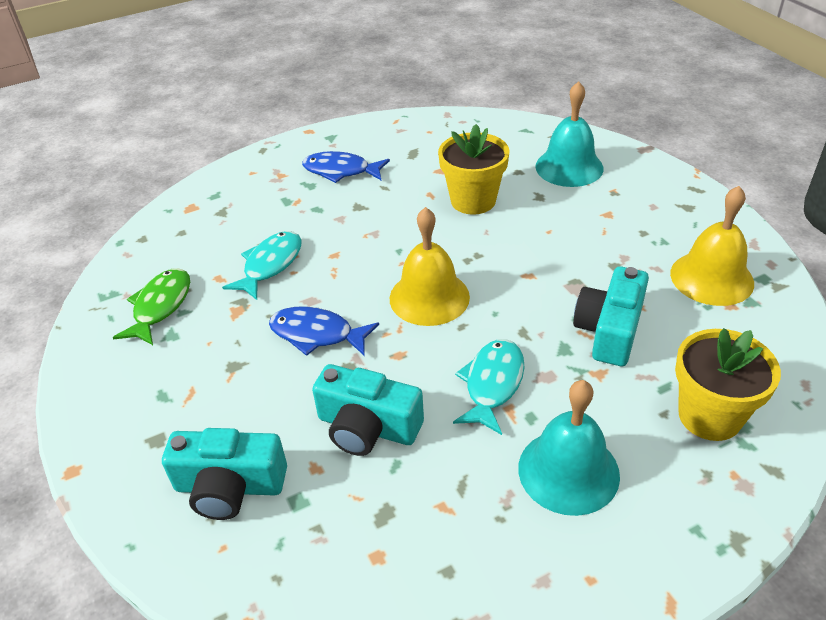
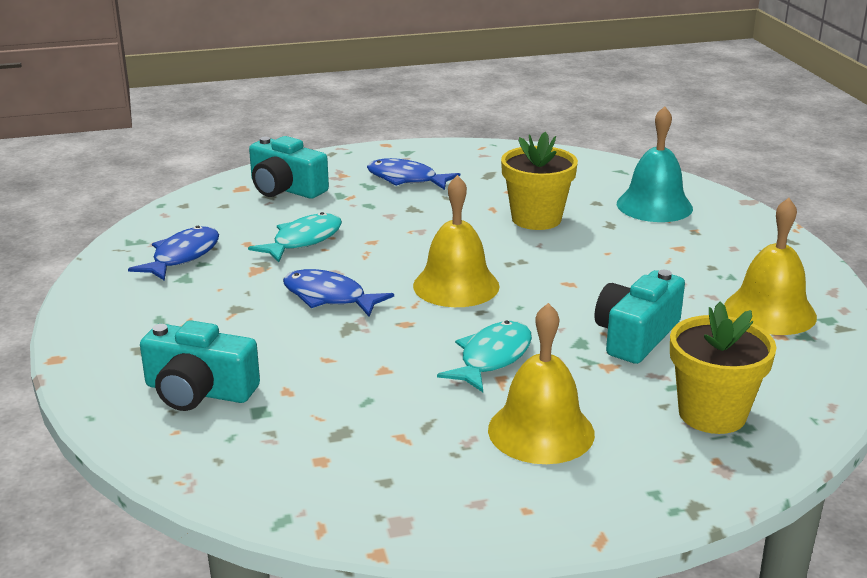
camera: 10 degrees right, 15 degrees down
green fish [113,268,190,345] -> blue fish [128,226,219,281]
turquoise camera [312,364,424,456] -> turquoise camera moved to [249,136,329,199]
turquoise bell [518,380,620,516] -> yellow bell [488,303,595,464]

